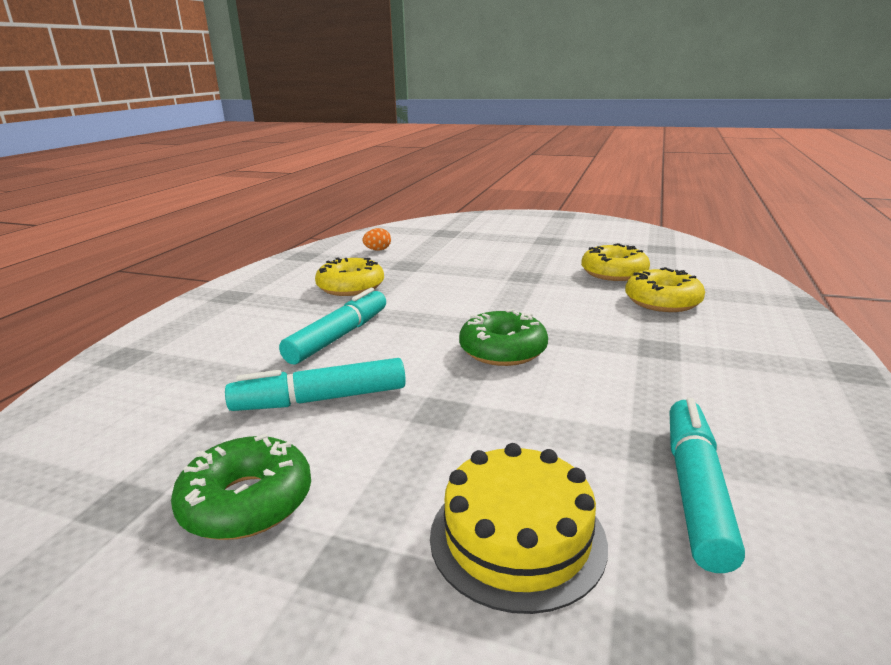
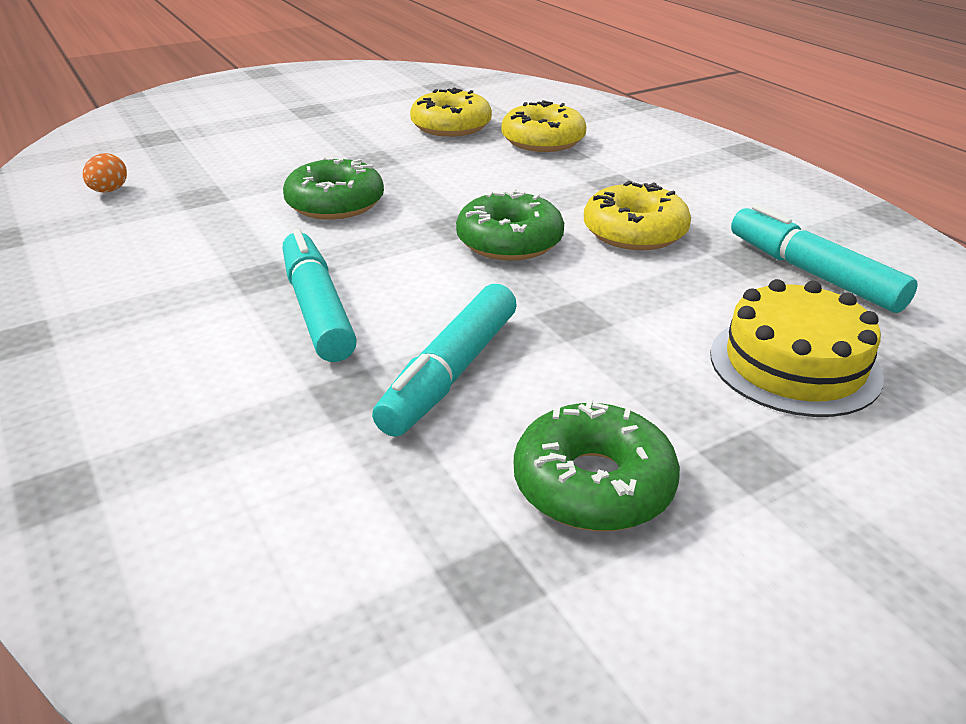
camera: 50 degrees left, 10 degrees up
yellow donut [315,257,384,296] -> yellow donut moved to [584,181,691,250]
none -> green donut [283,156,384,220]

